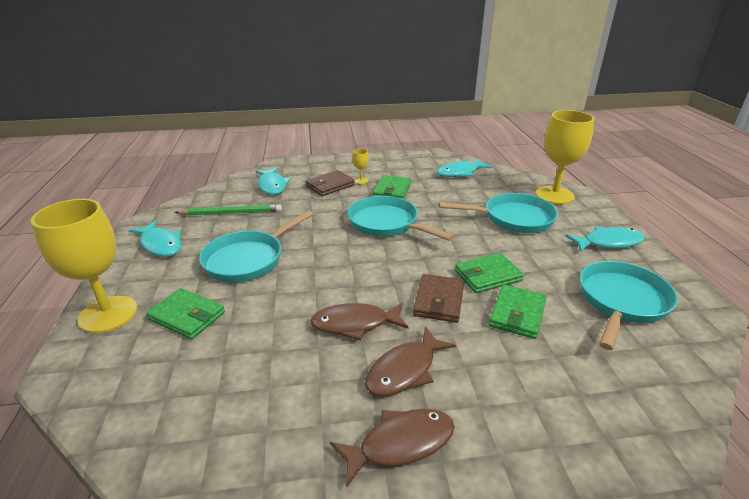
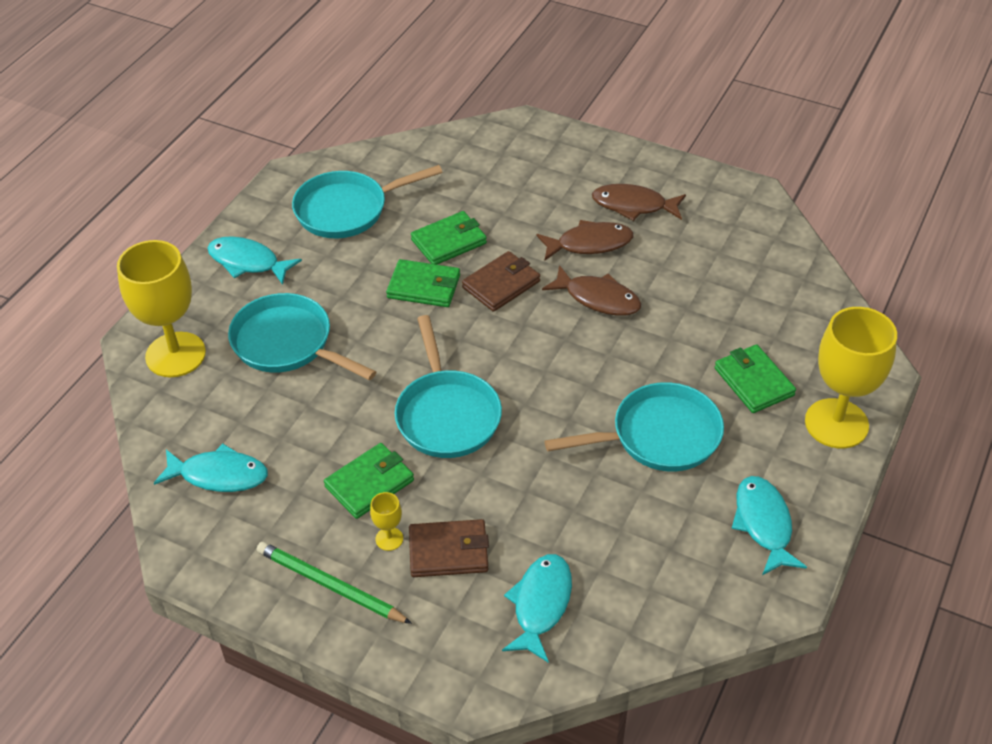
camera: 145 degrees left, 15 degrees up
green pencil [174,205,282,215] -> green pencil moved to [257,542,412,624]

